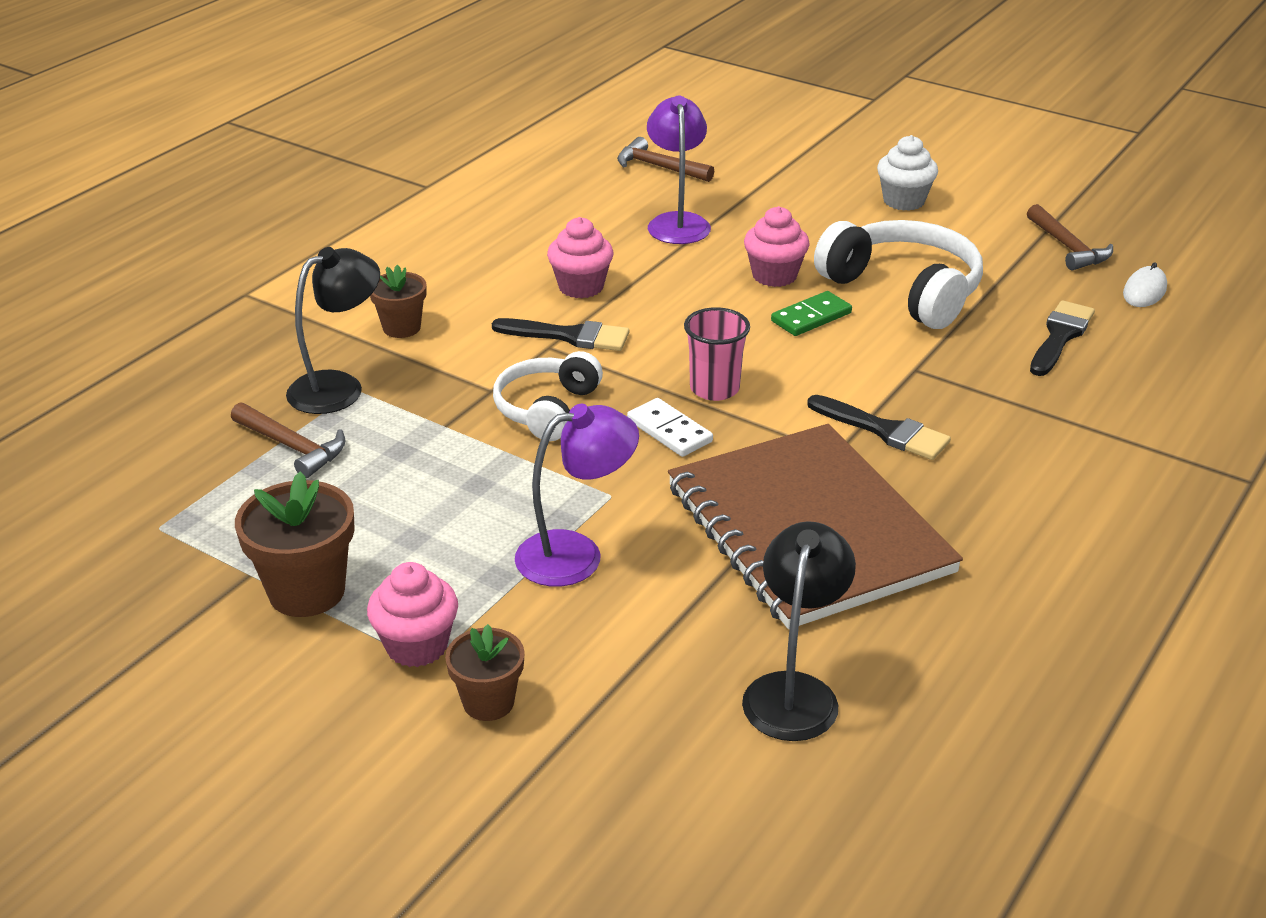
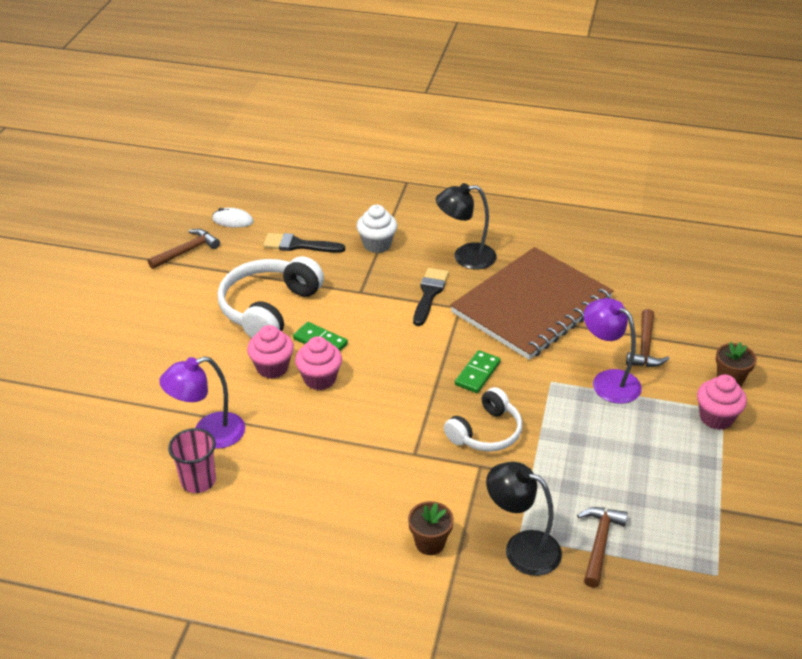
camera: 110 degrees left, 5 degrees up
brown flower pot [235,471,355,617] -> none
black brush [492,318,629,351] -> none
white headphones [493,351,603,441] -> white headphones turned 45 degrees counterclockwise [444,387,522,452]
pink cupcake [547,217,613,298] -> pink cupcake moved to [295,336,342,390]
brown hammer [617,137,714,182] -> brown hammer moved to [626,309,669,367]
white domino [627,398,713,457] -> green domino [455,350,501,393]
pink cup [684,307,750,401] -> pink cup moved to [168,428,216,493]
black lamp [742,521,856,741] -> black lamp moved to [436,183,497,270]
white cupcake [877,135,938,211] -> white cupcake moved to [357,205,397,253]

